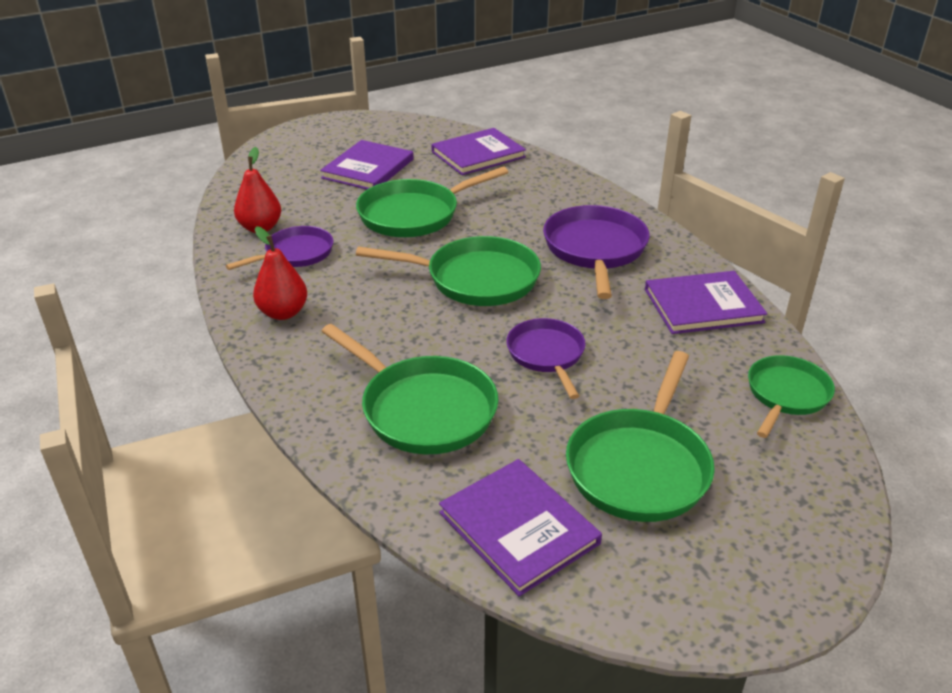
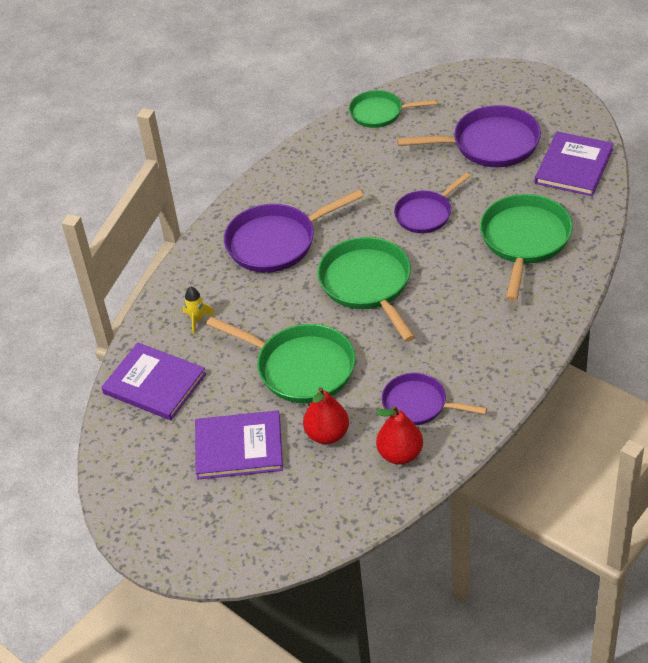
camera: 115 degrees left, 10 degrees up
red pear [253,226,307,320] -> red pear moved to [303,387,349,444]
green pan [566,351,715,522] -> purple pan [397,105,541,167]
purple book [645,271,767,334] -> none
none -> yellow rocket [183,286,215,334]

